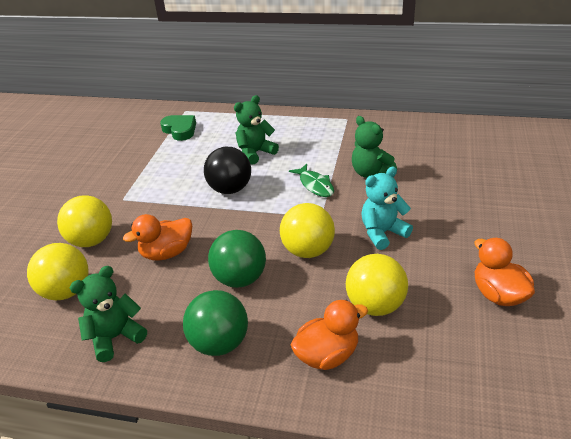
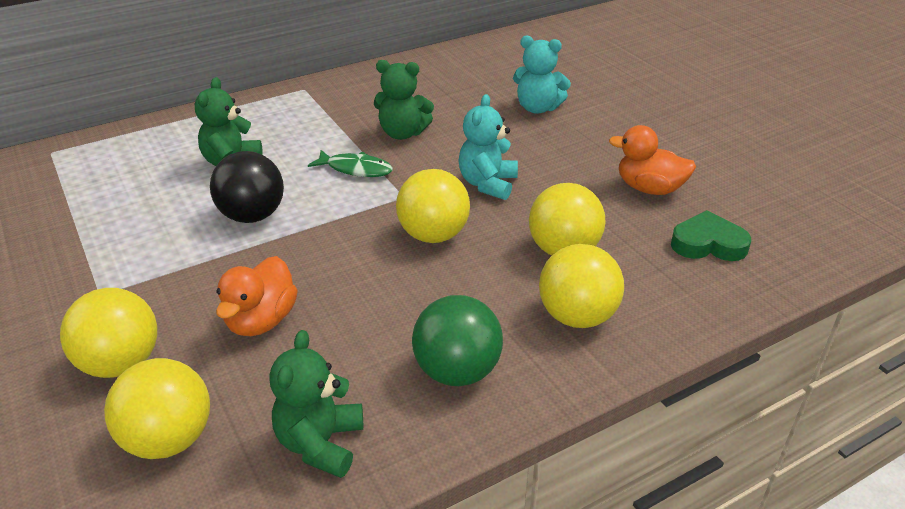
camera: 45 degrees left, 0 degrees up
green heart [160,115,196,141] -> green heart moved to [671,210,751,261]
green ball [208,230,266,288] -> none
orange duck [291,300,368,370] -> yellow ball [539,244,624,328]
none -> turquoise teddy bear [513,35,571,114]

